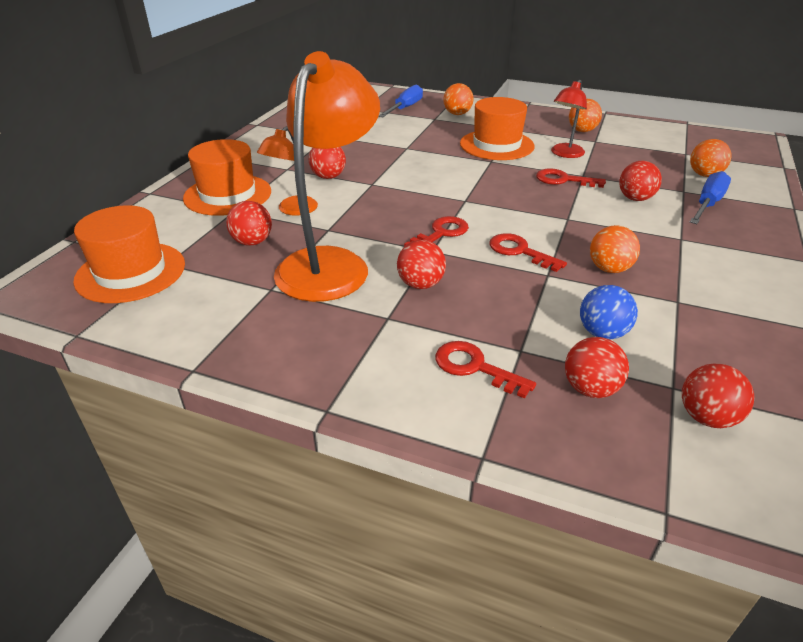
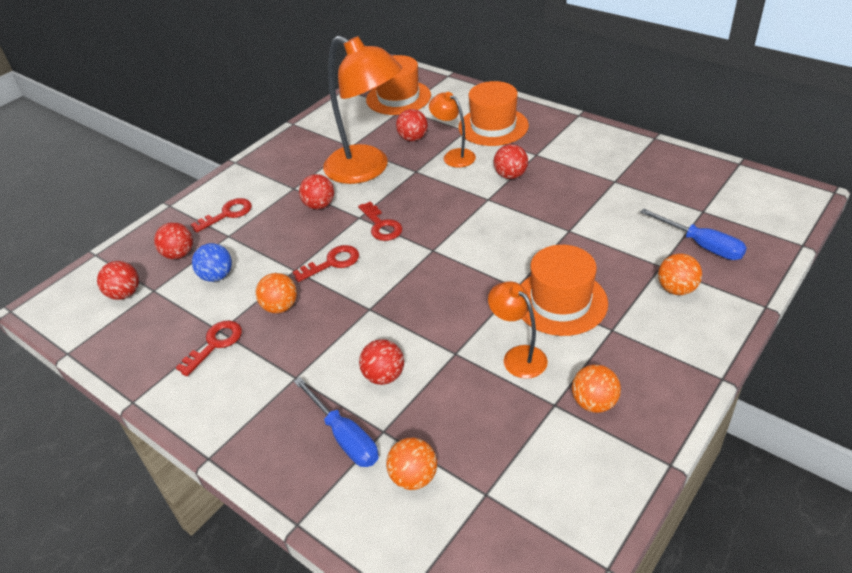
camera: 110 degrees right, 5 degrees up
red key [536,168,606,188] -> red key moved to [176,320,242,376]
red lamp [551,80,587,158] -> orange lamp [488,281,548,379]

